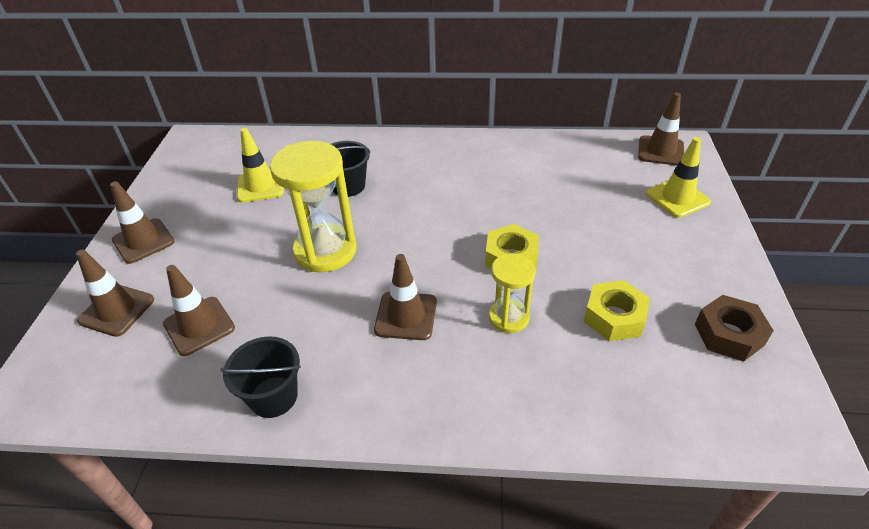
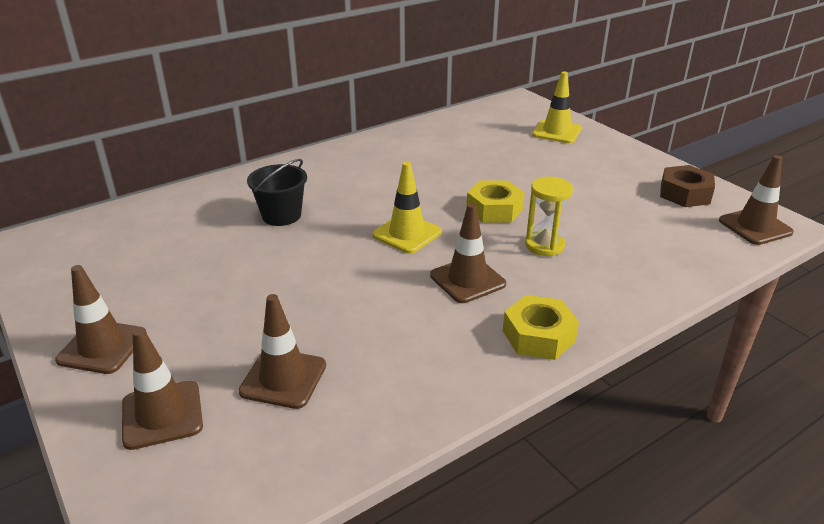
camera: 40 degrees left, 10 degrees down
black bucket [220,336,301,418] -> none
yellow traffic cone [237,128,284,203] -> yellow traffic cone moved to [372,162,442,254]
yellow hourglass [270,141,357,272] -> none
yellow nut [584,280,650,341] -> yellow nut moved to [503,295,579,360]
brown traffic cone [638,92,684,166] -> brown traffic cone moved to [719,155,794,245]

